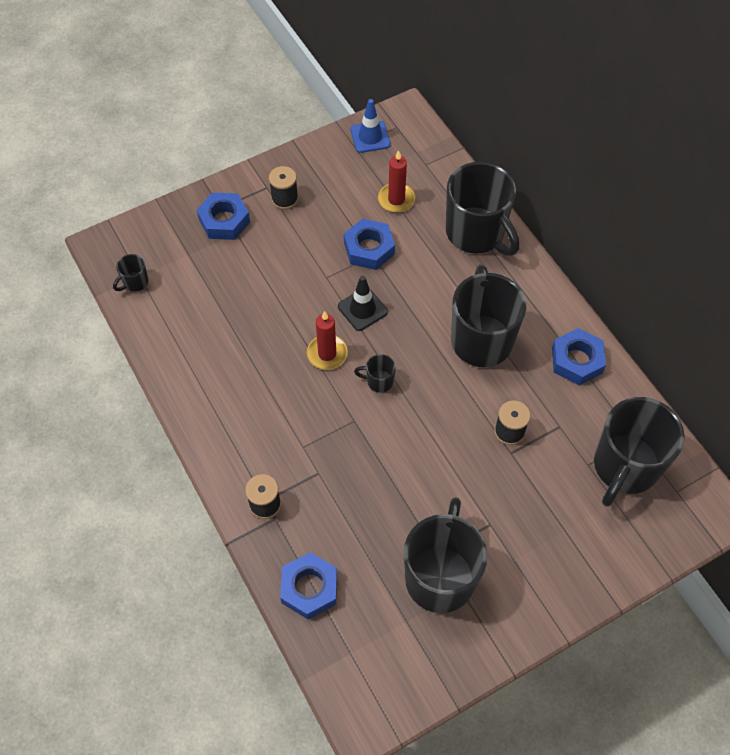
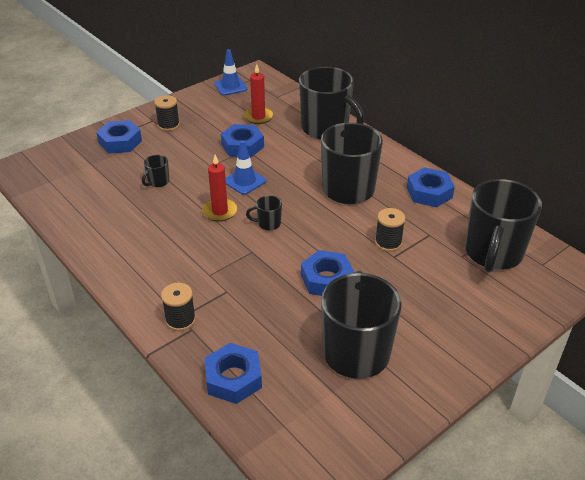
camera: 10 degrees left, 20 degrees down
black mug [113,254,148,292] -> black mug moved to [142,155,169,187]
black traffic cone [338,276,388,331] -> blue traffic cone [225,140,266,195]
none -> blue nut [301,250,354,296]

